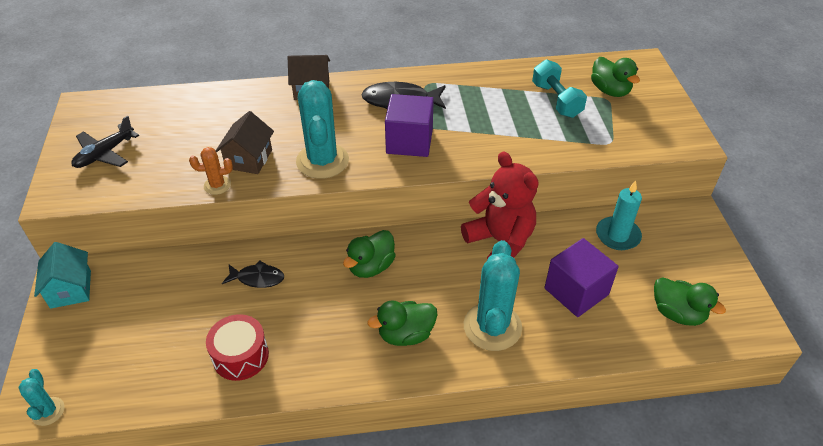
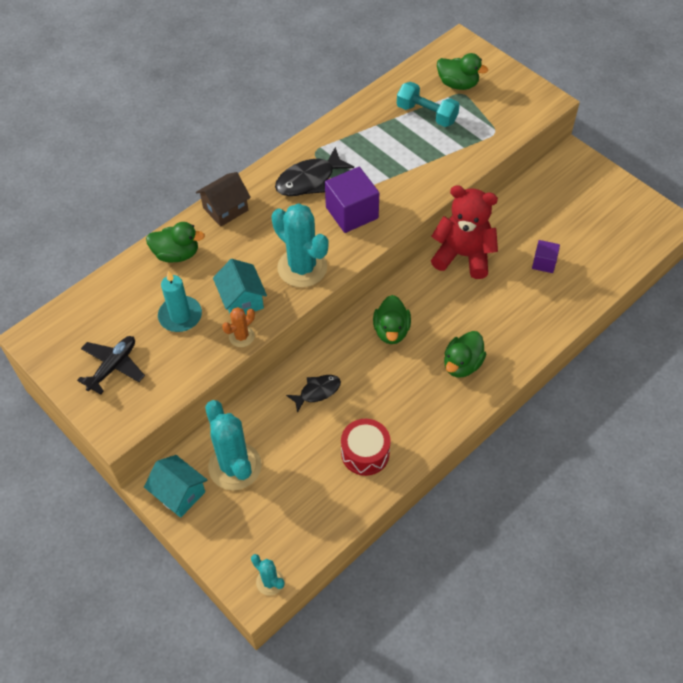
camera: 35 degrees left, 10 degrees up
black plane [72,115,139,168] -> black plane turned 150 degrees counterclockwise [77,336,145,395]
brown house [216,111,274,174] -> turquoise house [213,259,267,315]
turquoise cactus [464,240,522,351] -> turquoise cactus moved to [205,400,262,490]
purple cube [545,238,618,317] -> purple cube [532,240,560,273], size x0.55
turquoise candle [596,180,642,250] -> turquoise candle moved to [158,271,202,332]
green duck [654,277,726,326] -> green duck moved to [146,222,205,263]

